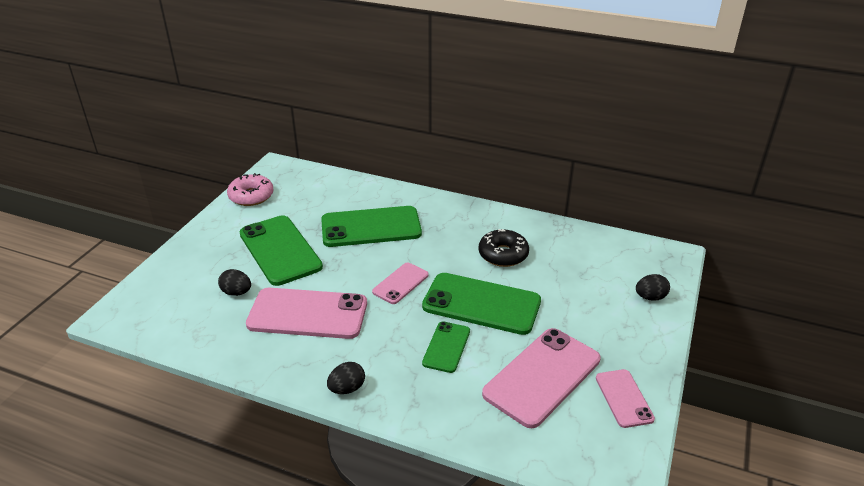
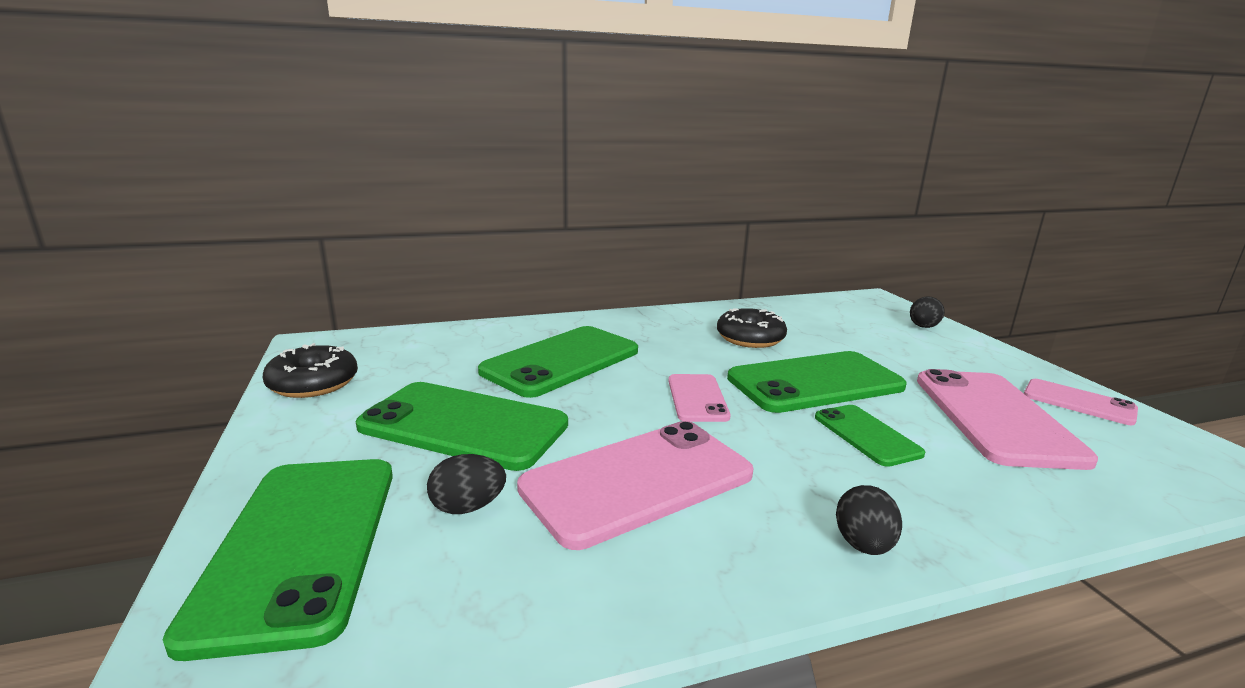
camera: 40 degrees left, 15 degrees down
pink donut [227,173,274,206] -> black donut [263,343,358,398]
none -> green phone [162,459,393,661]

